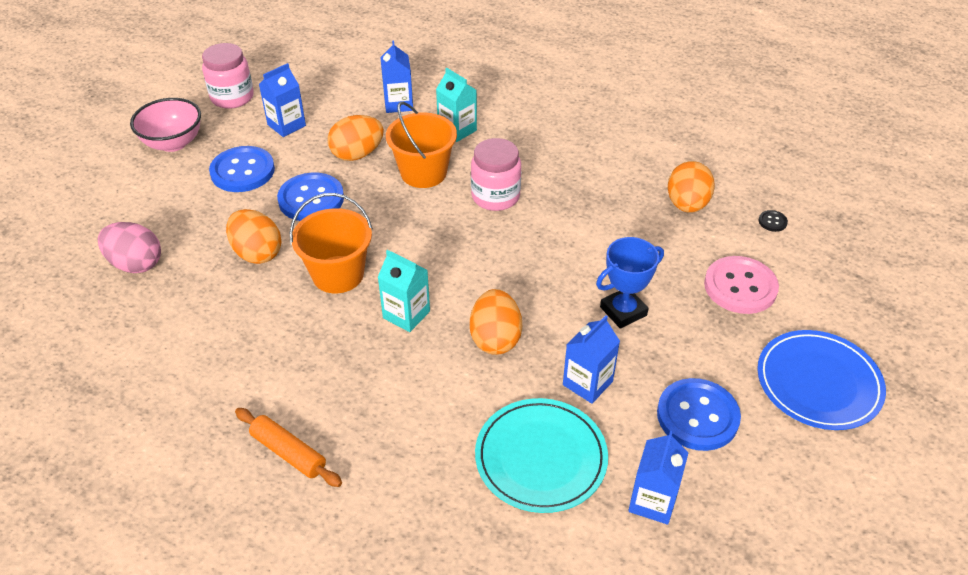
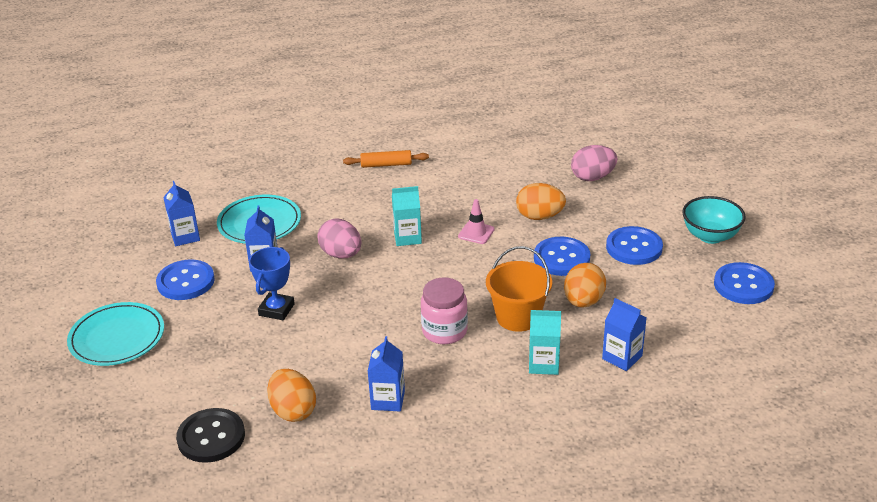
camera: 140 degrees right, 10 degrees down
pink bowl [130,98,201,152] -> turquoise bowl [682,196,746,244]
pink jar [202,43,254,109] -> blue button [714,262,775,304]
blue carton [259,63,306,137] -> blue carton moved to [367,336,405,411]
orange bucket [290,193,373,293] -> pink traffic cone [458,199,495,244]
orange egg [470,289,522,355] -> pink egg [317,219,361,258]
pink button [704,256,779,314] -> none
blue plate [757,330,886,430] -> turquoise plate [67,302,164,366]
black button [759,210,788,232] -> black button [176,408,245,463], size x2.39

